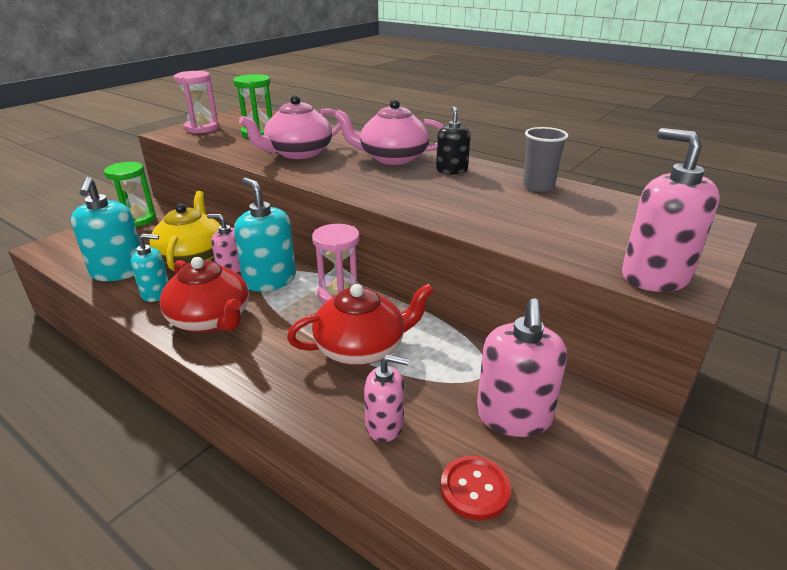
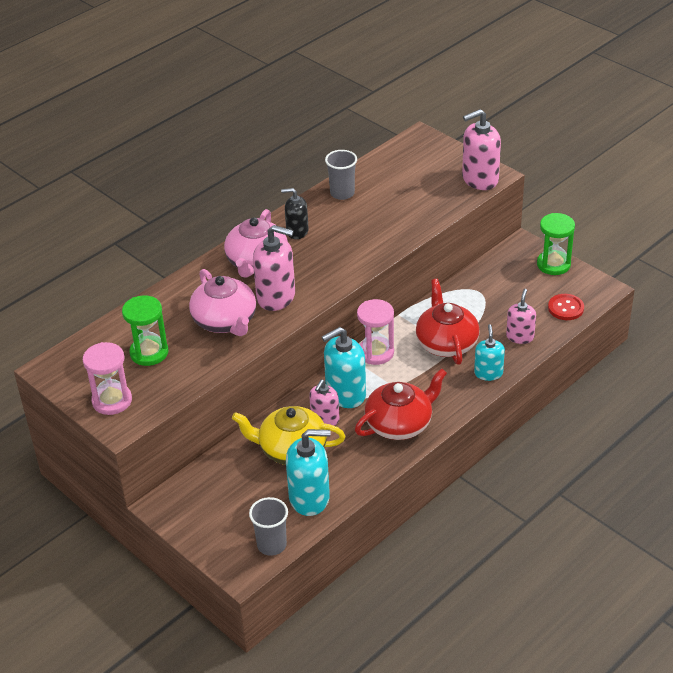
camera: 80 degrees left, 10 degrees up
green hourglass [104,162,156,227] -> green hourglass moved to [537,213,575,275]
turquoise soap dispenser [131,234,168,302] -> turquoise soap dispenser moved to [474,324,505,381]
pink soap dispenser [477,298,567,437] -> pink soap dispenser moved to [253,225,295,311]
none -> grey cup [249,497,288,556]

